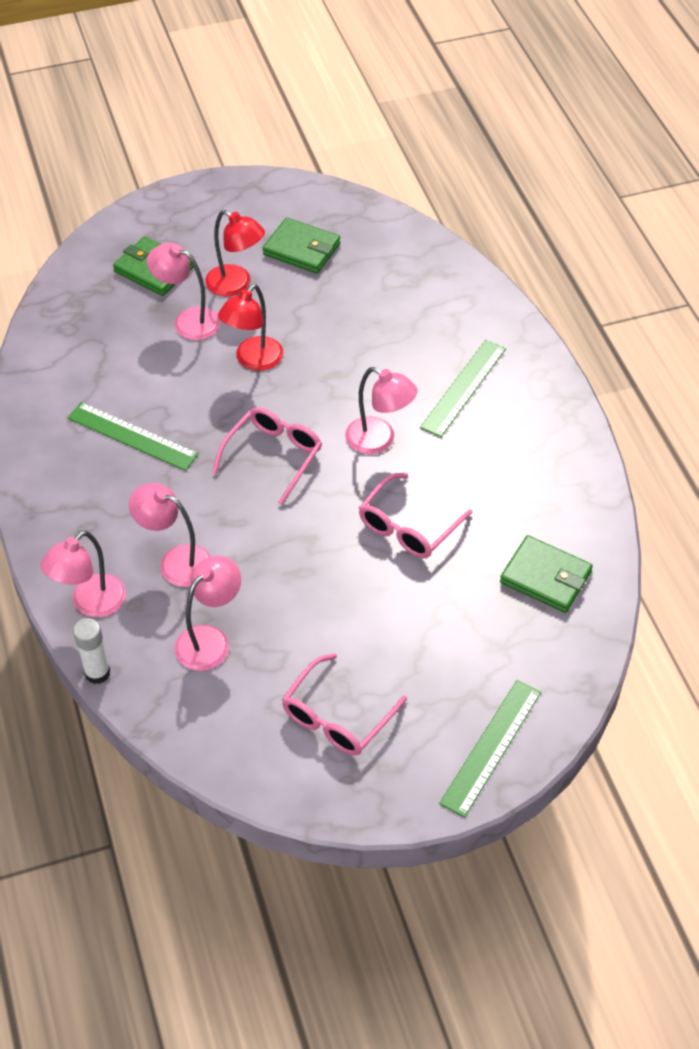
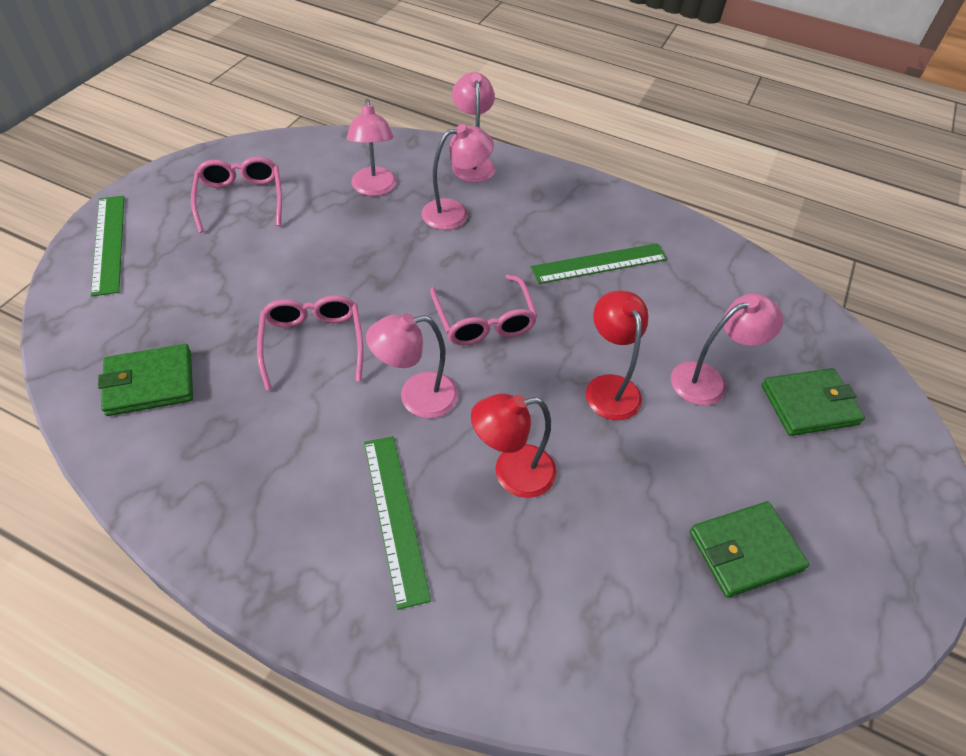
camera: 130 degrees right, 0 degrees up
white glue stick [73,618,110,684] -> none
red lamp [205,210,265,297] -> red lamp moved to [471,393,557,498]

